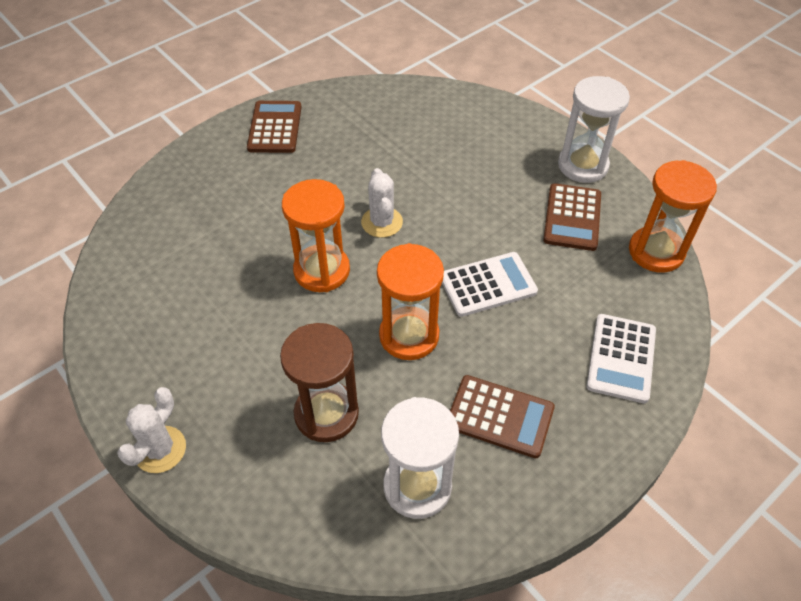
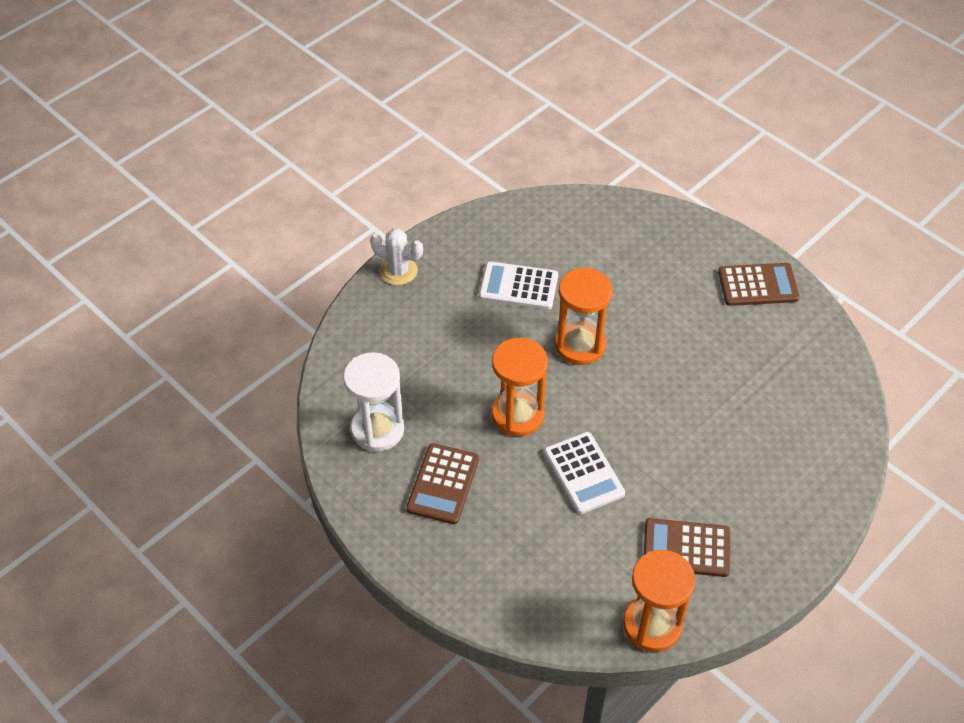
camera: 85 degrees right, 0 degrees up
brown hourglass [280,323,359,442] -> none
white cactus [361,168,403,238] -> none
white hourglass [558,76,630,183] -> none
white calculator [587,314,656,403] -> white calculator moved to [479,261,558,310]

